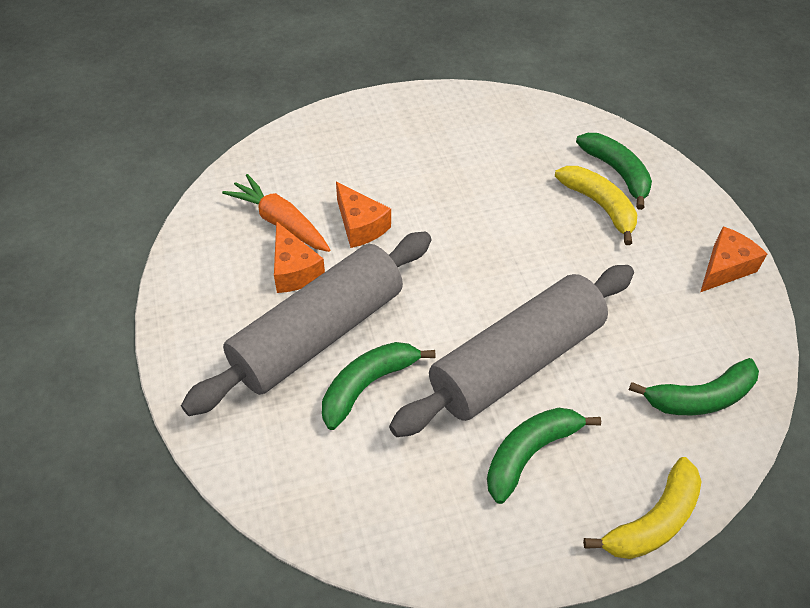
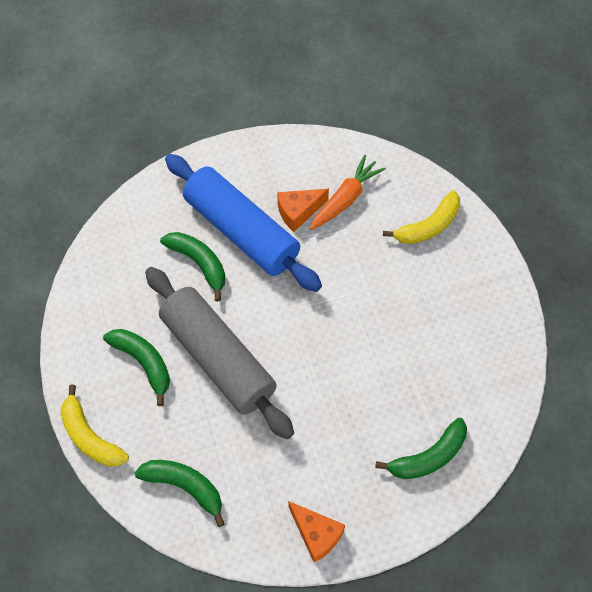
camera: 90 degrees right, 10 degrees up
grey rolling pin [181,232,431,416] -> blue rolling pin [165,154,322,292]
orange cheese [336,182,391,248] -> none
yellow banana [555,166,637,245] -> yellow banana moved to [383,191,460,244]
green banana [629,358,759,415] -> green banana turned 135 degrees clockwise [135,460,225,527]

